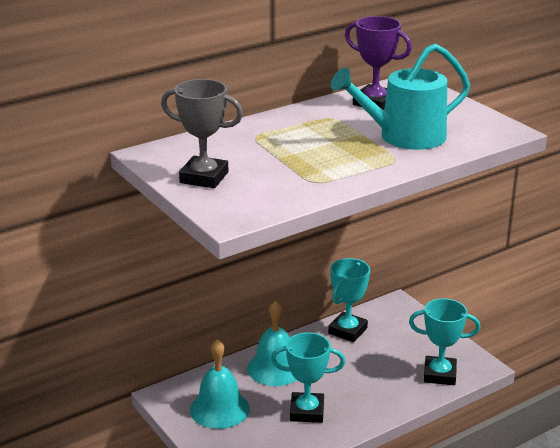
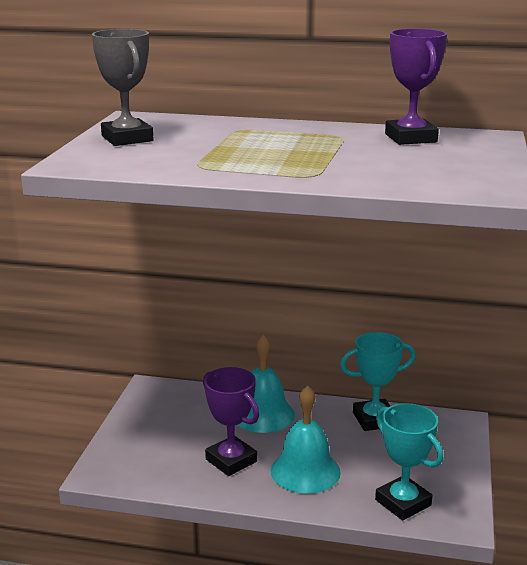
camera: 45 degrees right, 5 degrees down
turquoise bell [190,339,250,429] -> turquoise bell moved to [271,385,341,494]
turquoise trophy [271,332,345,423] -> purple trophy [203,367,259,476]
turquoise watering can [331,44,470,150] -> none

